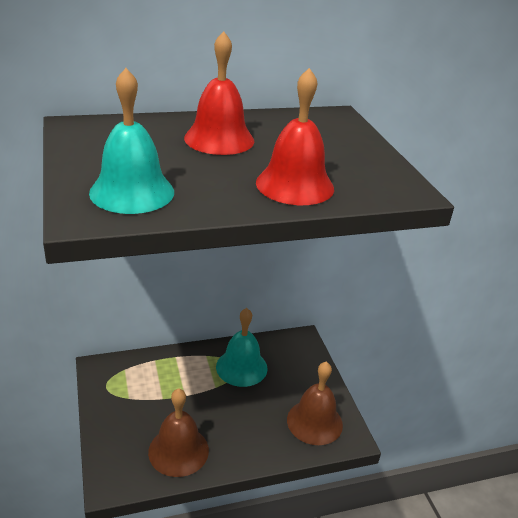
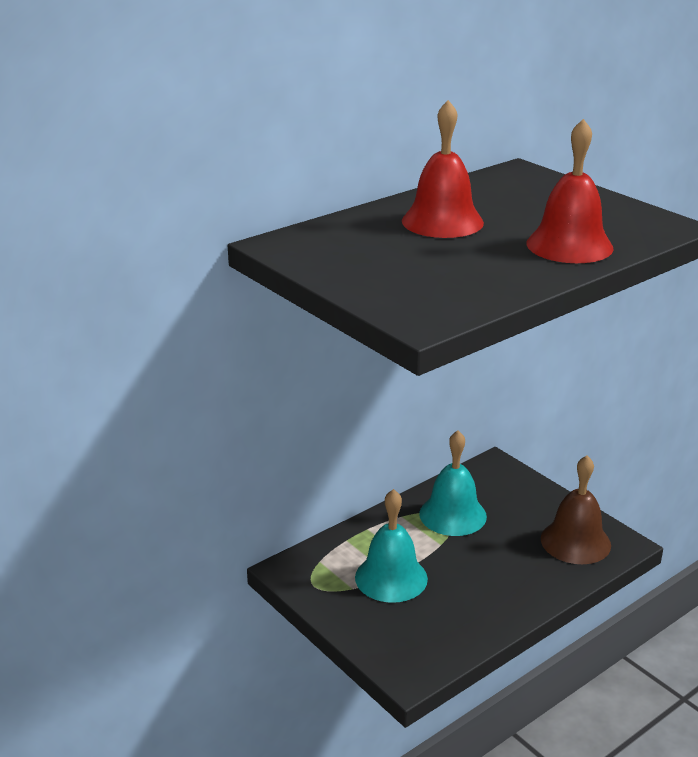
camera: 20 degrees left, 5 degrees down
turquoise bell [89,68,174,214] -> turquoise bell moved to [355,489,428,603]
brown bell [148,388,209,477] -> none

